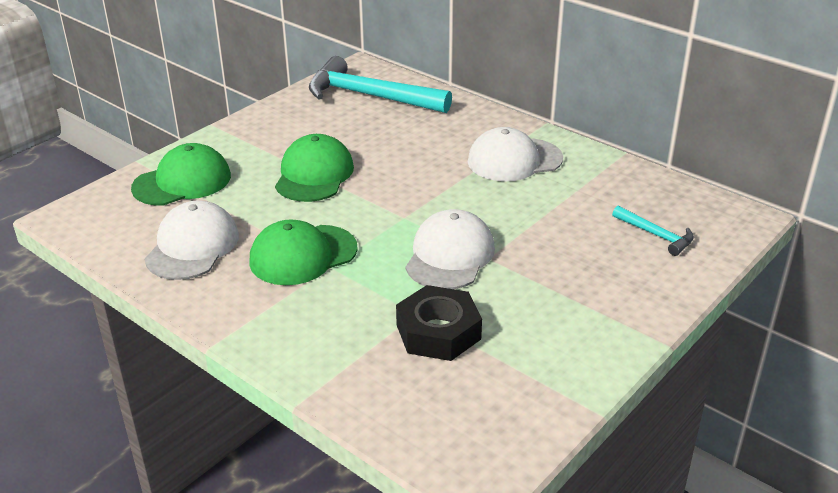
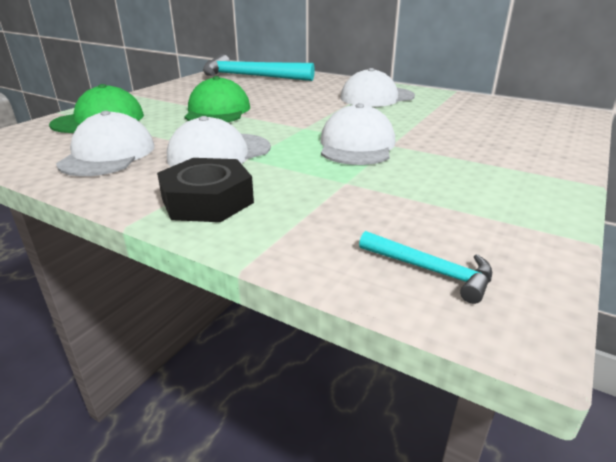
camera: 10 degrees left, 5 degrees down
green cap [249,219,358,285] -> white cap [167,116,271,167]
black nut [396,285,482,361] -> black nut moved to [157,158,254,222]
turquoise hammer [612,206,694,256] -> turquoise hammer moved to [359,231,492,304]

